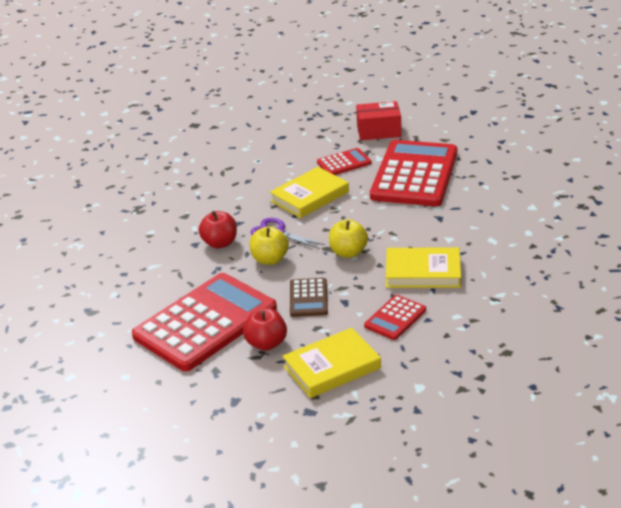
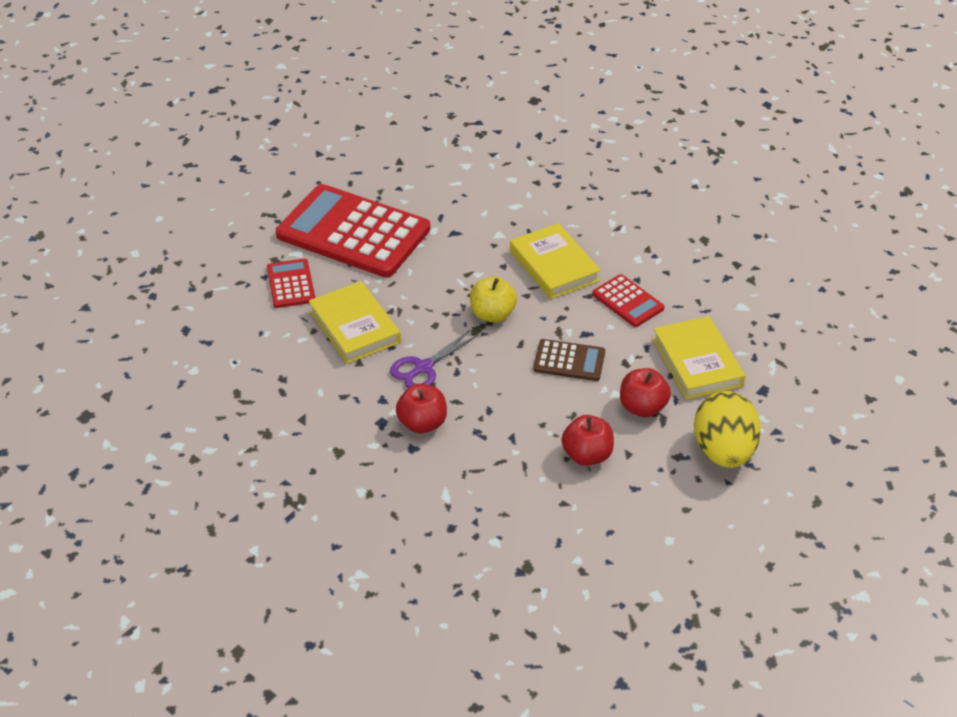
camera: 80 degrees left, 10 degrees up
red calculator [132,273,277,371] -> red apple [562,415,614,466]
yellow apple [249,226,289,265] -> none
red box [356,101,401,140] -> none
yellow book [386,247,461,288] -> yellow book turned 45 degrees counterclockwise [510,223,601,299]
none -> yellow egg [694,391,761,468]

